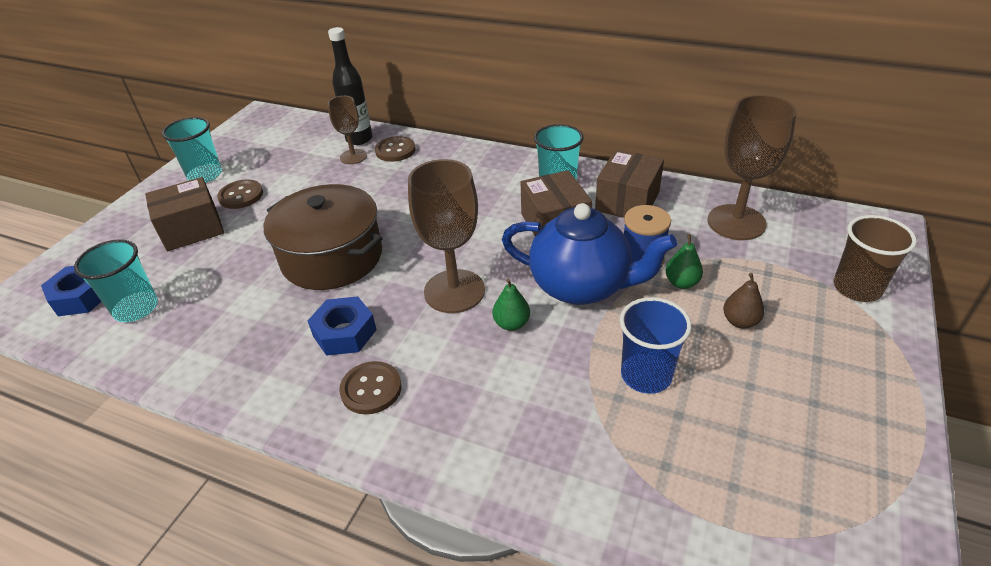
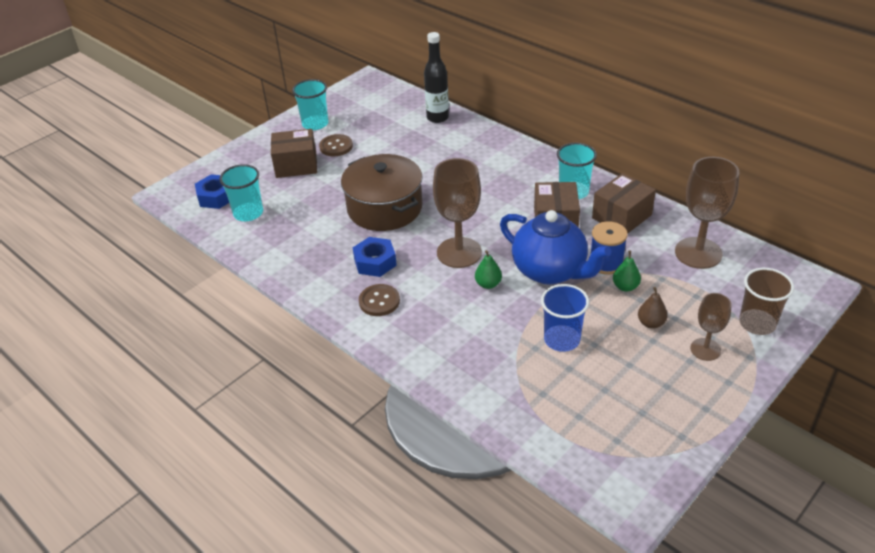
camera: 20 degrees right, 0 degrees up
brown goblet [328,96,367,164] -> brown goblet moved to [690,293,732,361]
brown button [375,136,416,162] -> none

